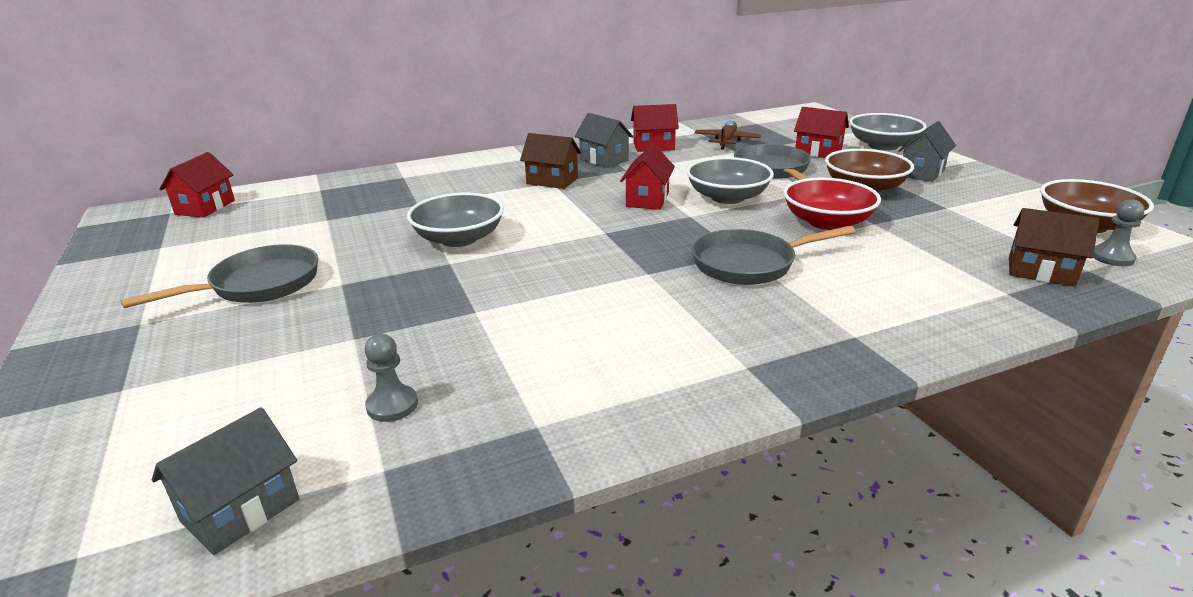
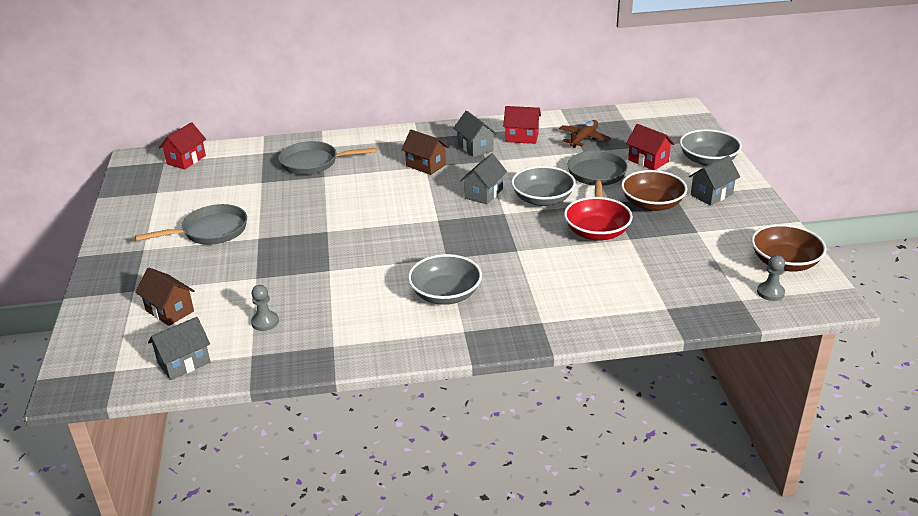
camera: 15 degrees right, 5 degrees up
grey bowl [407,192,504,247] -> grey bowl moved to [408,254,482,305]
red house [620,144,675,210] -> grey house [460,153,507,205]
grey pan [692,226,856,285] -> grey pan moved to [279,141,377,175]
brown house [1009,208,1099,286] -> brown house moved to [135,267,194,326]

